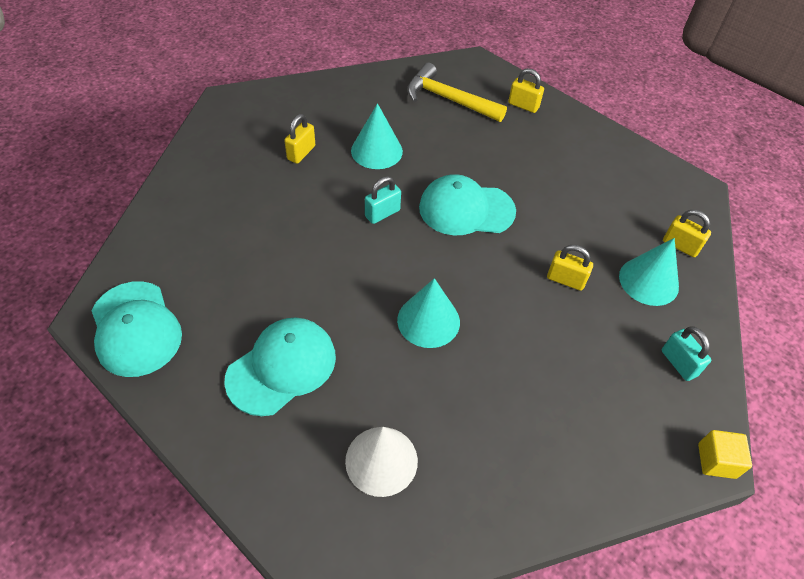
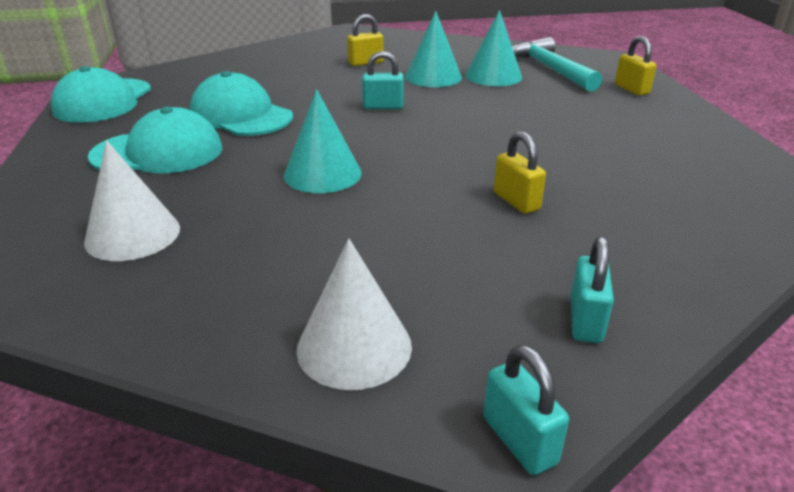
camera: 40 degrees right, 20 degrees down
yellow hammer [407,63,507,122] -> turquoise hammer [512,37,602,92]
turquoise cap [419,174,516,235] -> turquoise cap moved to [190,71,293,136]
turquoise cone [619,238,679,306] -> turquoise cone moved to [465,10,522,86]
yellow padlock [663,210,711,257] -> none
yellow cube [698,430,752,479] -> turquoise padlock [483,345,569,475]
none -> white cone [296,239,412,390]

